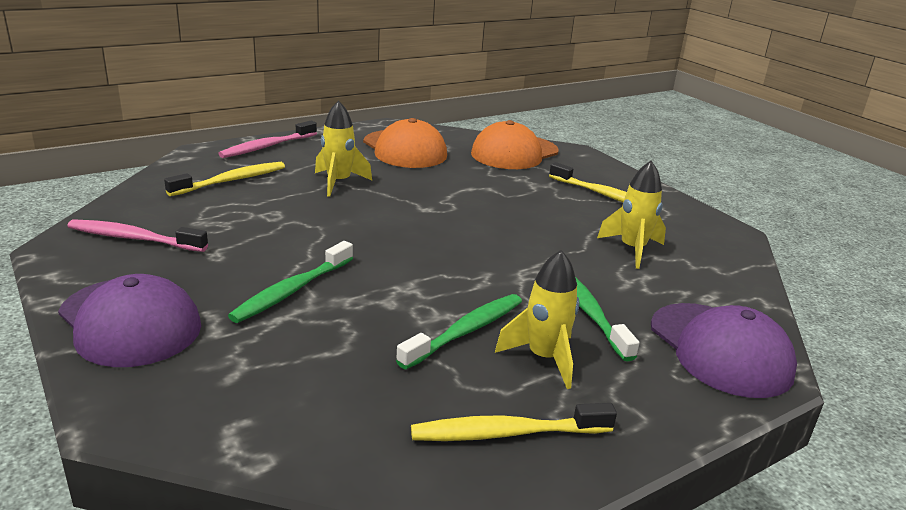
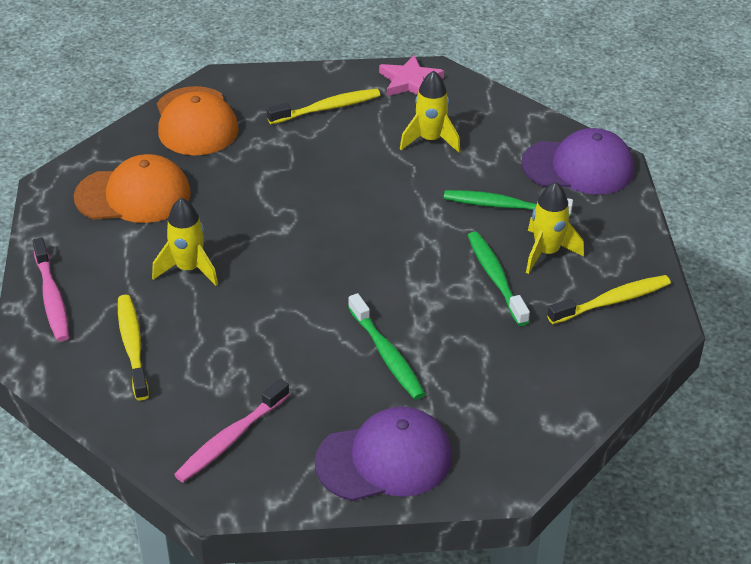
camera: 60 degrees left, 15 degrees up
yellow toothbrush [411,403,617,441] -> yellow toothbrush turned 135 degrees counterclockwise [547,275,671,324]
none -> pink star [379,55,444,96]

